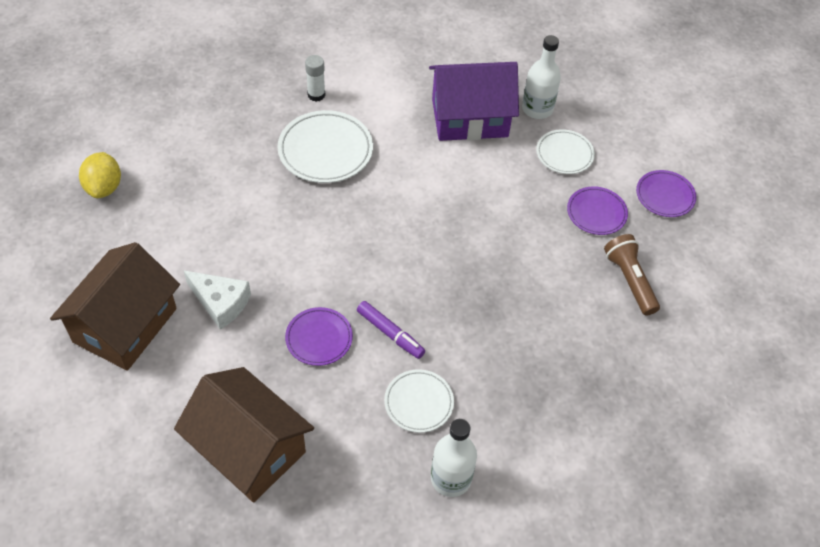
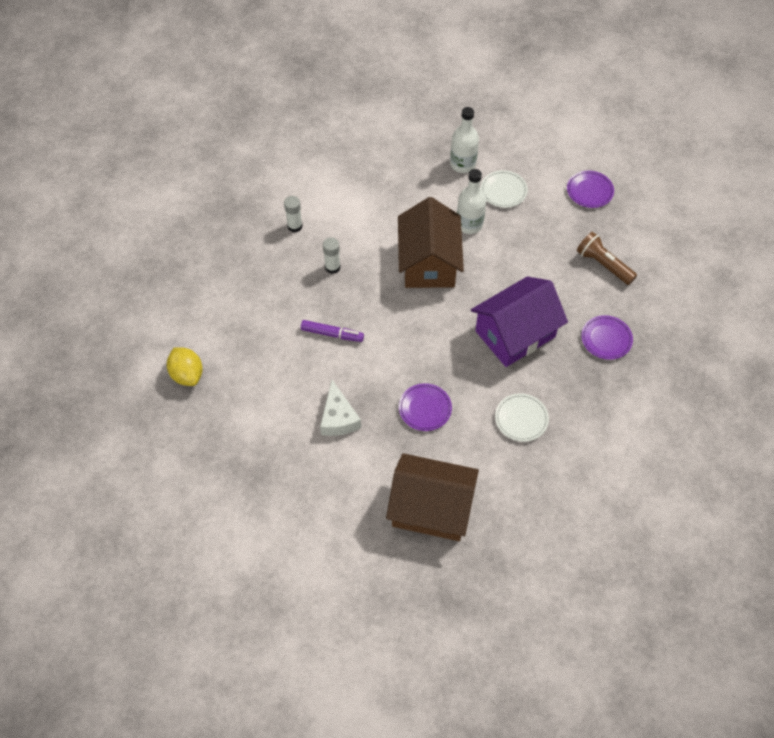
camera: 25 degrees left, 5 degrees up
brown house [50,242,180,371] -> brown house moved to [398,197,464,288]
white cheese [183,270,251,330] -> white cheese turned 75 degrees clockwise [320,380,361,436]
white plate [278,110,373,183] -> white glue stick [323,237,341,274]
purple marker [357,301,425,359] -> purple marker moved to [301,320,364,342]
purple house [429,62,519,141] -> purple house moved to [471,276,568,367]
white bottle [431,419,477,497] -> white bottle moved to [457,169,486,234]
purple plate [567,186,628,235] -> purple plate moved to [581,315,633,360]

